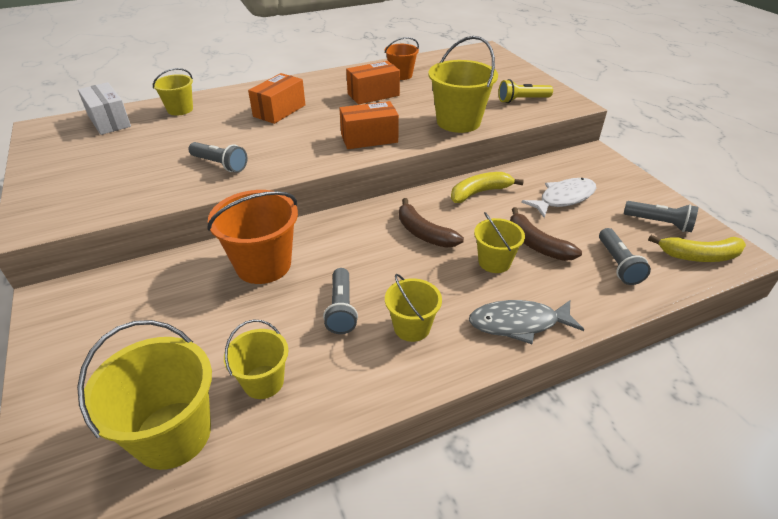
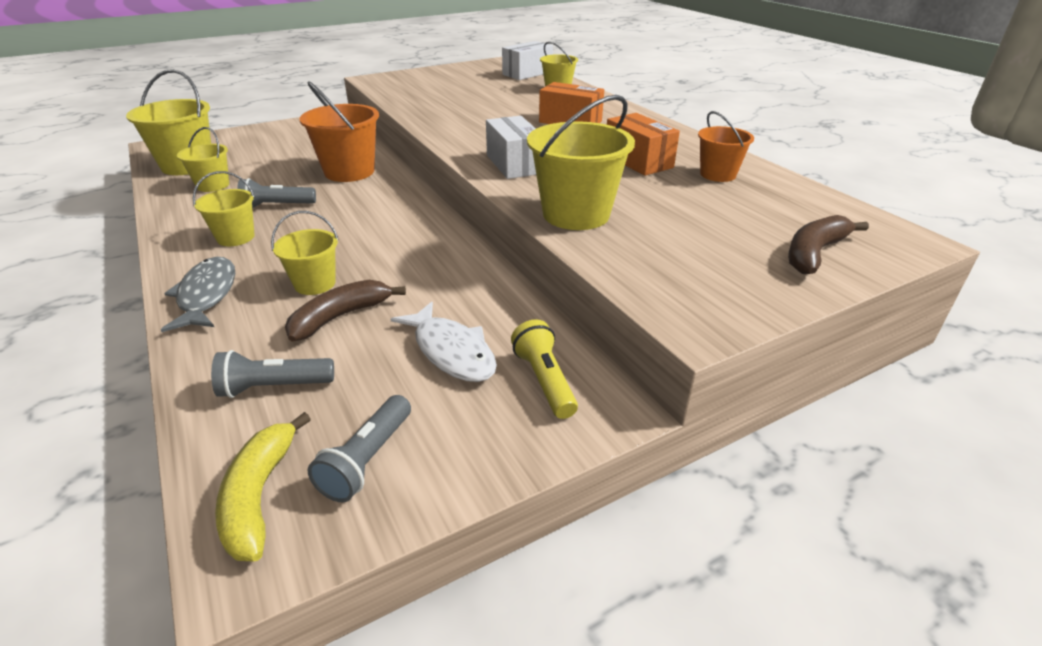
camera: 85 degrees right, 5 degrees down
grey flashlight [188,142,247,173] -> none
orange box [339,101,399,149] -> white box [486,116,536,179]
brown banana [399,198,464,248] -> brown banana moved to [788,215,869,274]
yellow banana [451,172,524,203] -> none
yellow flashlight [498,79,553,103] -> yellow flashlight moved to [511,319,578,419]

